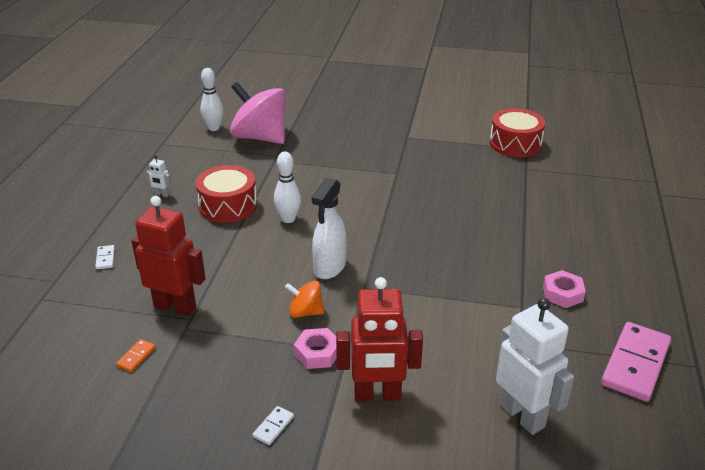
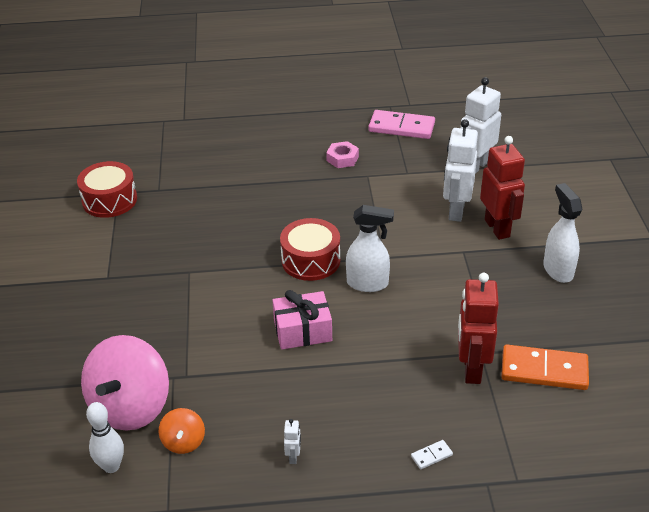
camera: 105 degrees left, 5 degrees up
orange domino [116,339,156,372] -> orange domino [501,345,589,390], size x2.38
red drum [196,165,257,223] -> red drum moved to [280,218,340,281]
white domino [253,406,294,445] -> white spray bottle [543,183,583,283]
white bowling pin [274,152,301,223] -> pink gift [272,290,332,350]
orange spinning top [285,280,324,318] -> orange spinning top moved to [159,408,205,454]
pink nut [294,328,337,369] -> none
none -> white robot [443,119,478,222]

